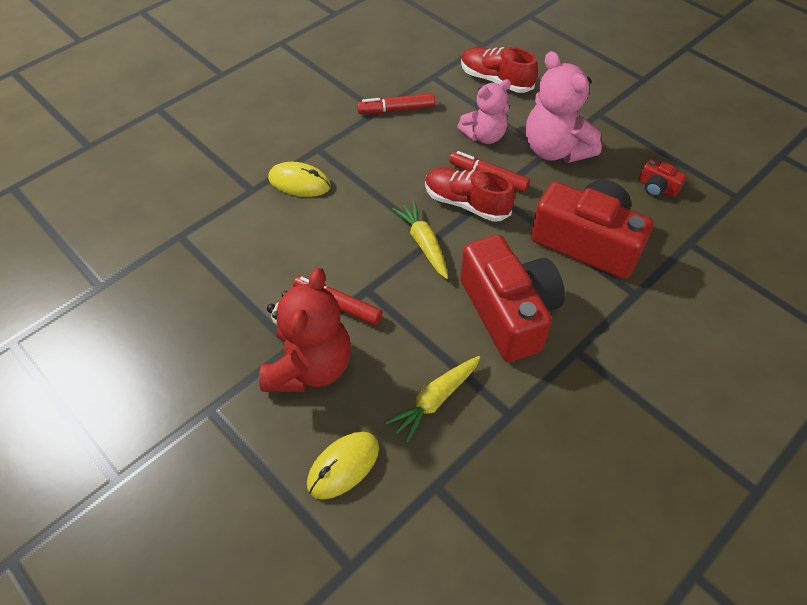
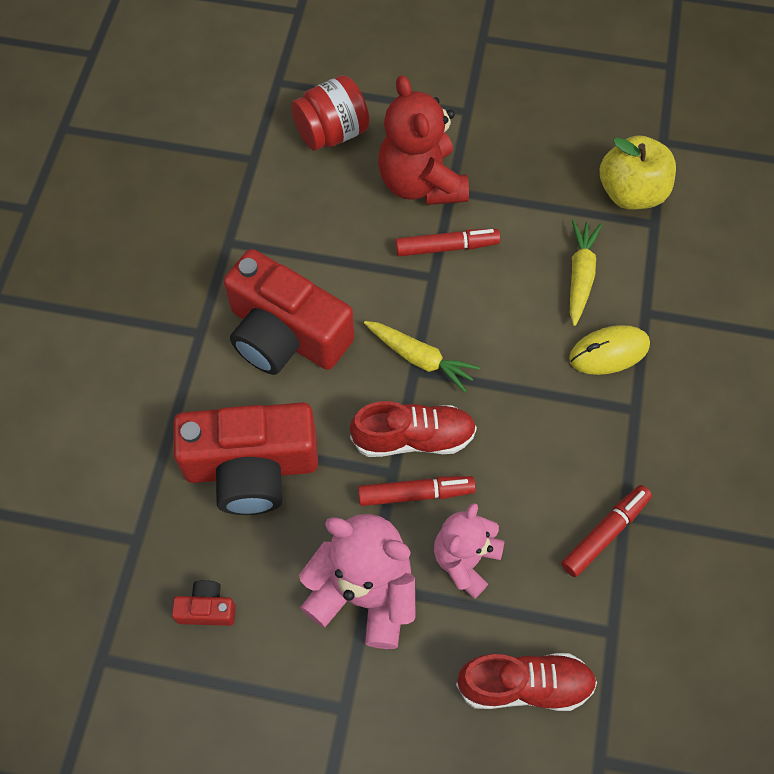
camera: 145 degrees right, 10 degrees up
yellow mouse [307,432,379,499] -> red jar [291,75,370,151]
yellow carrot [385,356,481,443] -> yellow carrot moved to [570,220,602,326]
none -> yellow apple [600,136,676,210]

